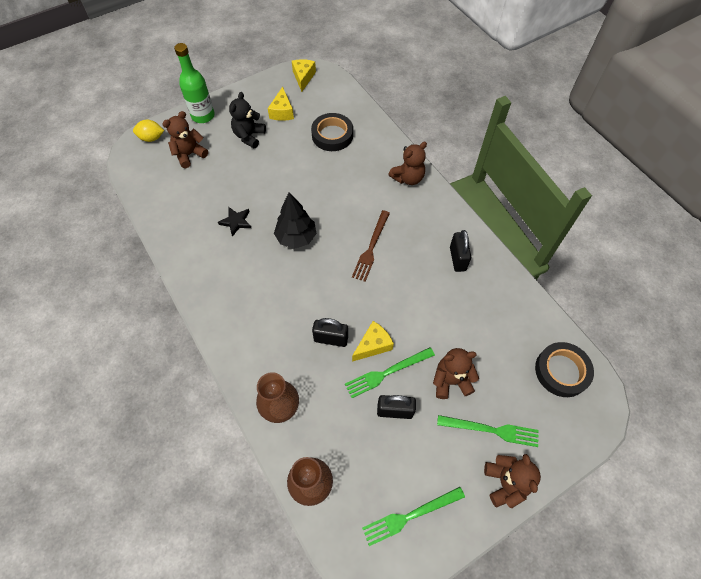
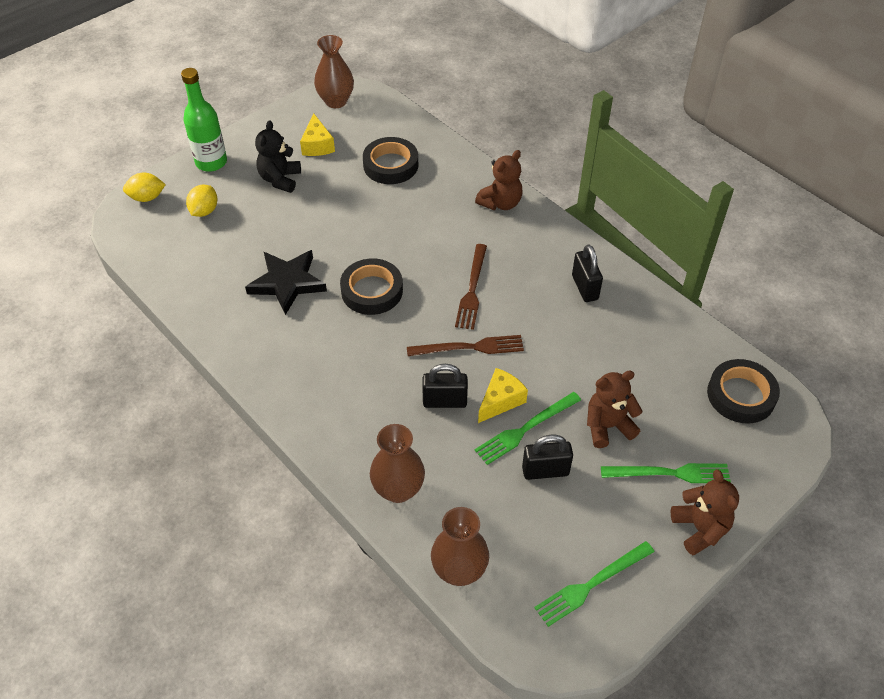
camera: 10 degrees left, 10 degrees down
brown teddy bear [162,111,208,168] -> yellow lemon [186,184,217,217]
black star [218,207,251,237] -> black star [245,250,327,315], size x1.76
black tree [274,192,316,249] -> black tape [340,259,403,315]
yellow cheese [292,59,316,92] -> brown vase [314,35,354,108]
none -> brown fork [407,335,524,356]

